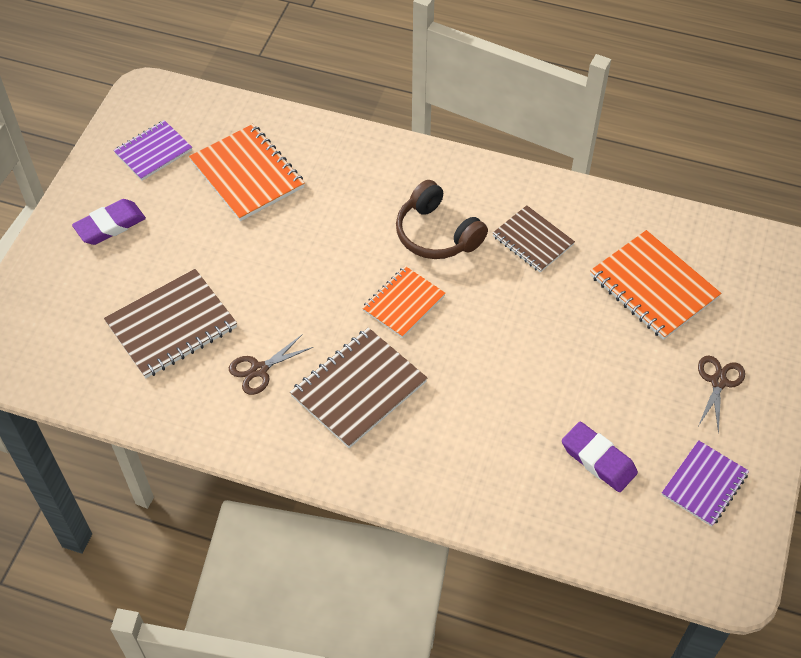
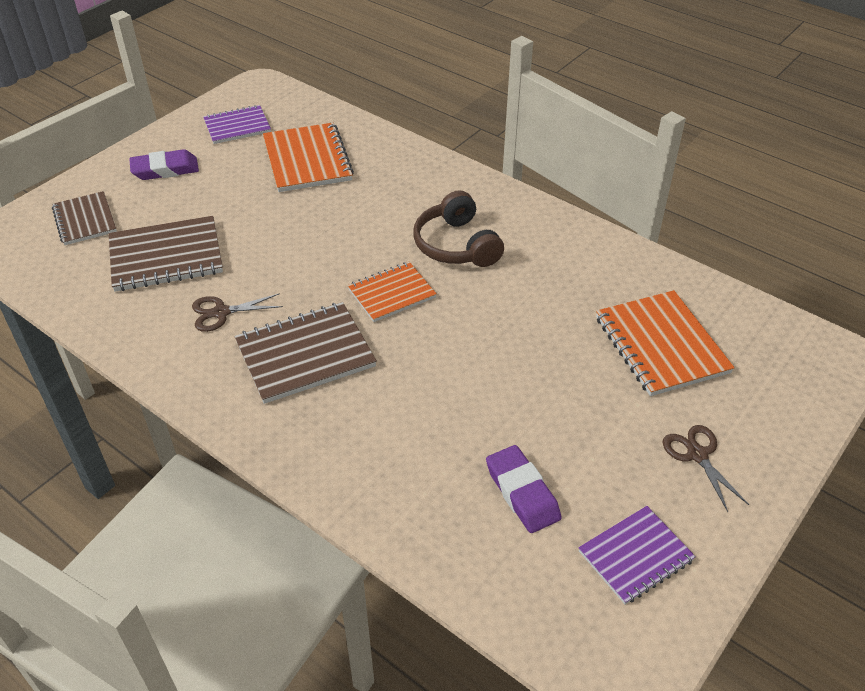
camera: 20 degrees right, 10 degrees down
brown notebook [493,205,575,273] -> brown notebook moved to [52,191,117,245]
brown scissors [698,356,745,433] -> brown scissors turned 60 degrees counterclockwise [663,425,749,512]

